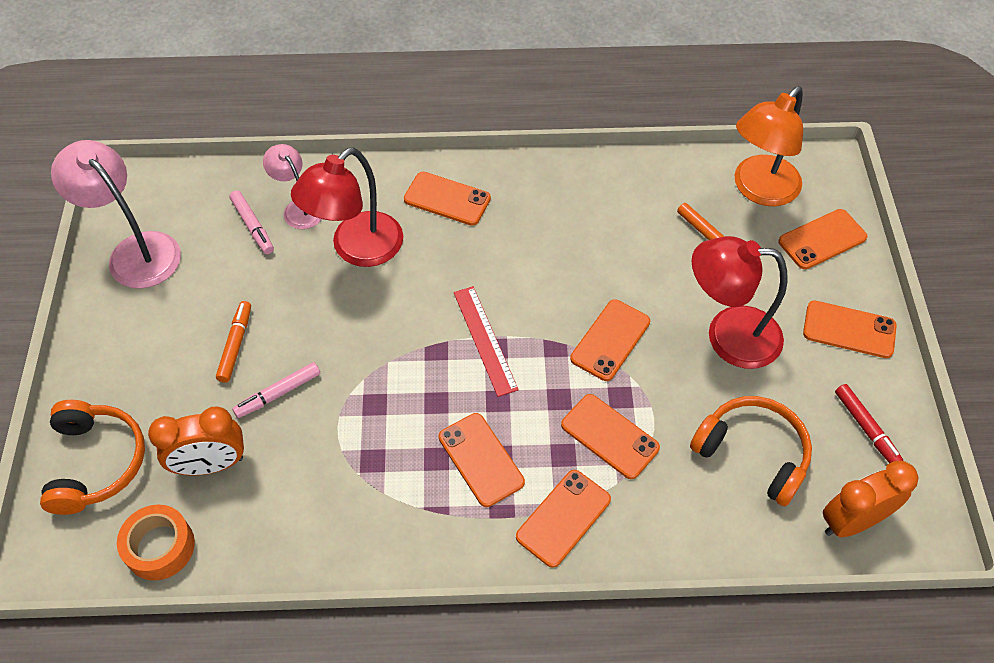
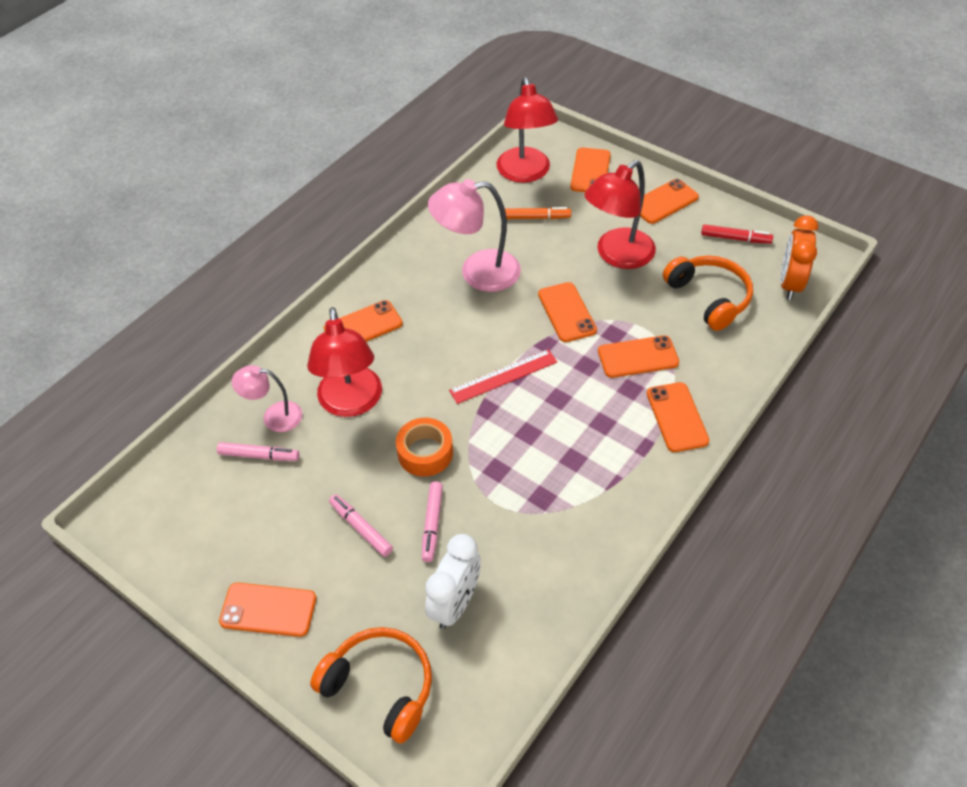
camera: 50 degrees left, 5 degrees down
pink lamp [51,140,181,289] -> pink lamp moved to [428,179,521,292]
orange tape [117,505,195,581] -> orange tape moved to [396,418,453,477]
orange clock [148,406,244,475] -> white clock [425,534,481,629]
orange marker [216,301,251,383] -> pink marker [329,494,393,557]
orange phone [439,413,525,507] -> orange phone moved to [219,583,316,637]
red ruler [454,286,519,397] -> red ruler turned 45 degrees counterclockwise [449,349,557,404]
orange headphones [690,396,812,507] -> orange headphones turned 75 degrees clockwise [663,255,753,331]
orange lamp [735,86,803,206] -> red lamp [496,77,558,183]

